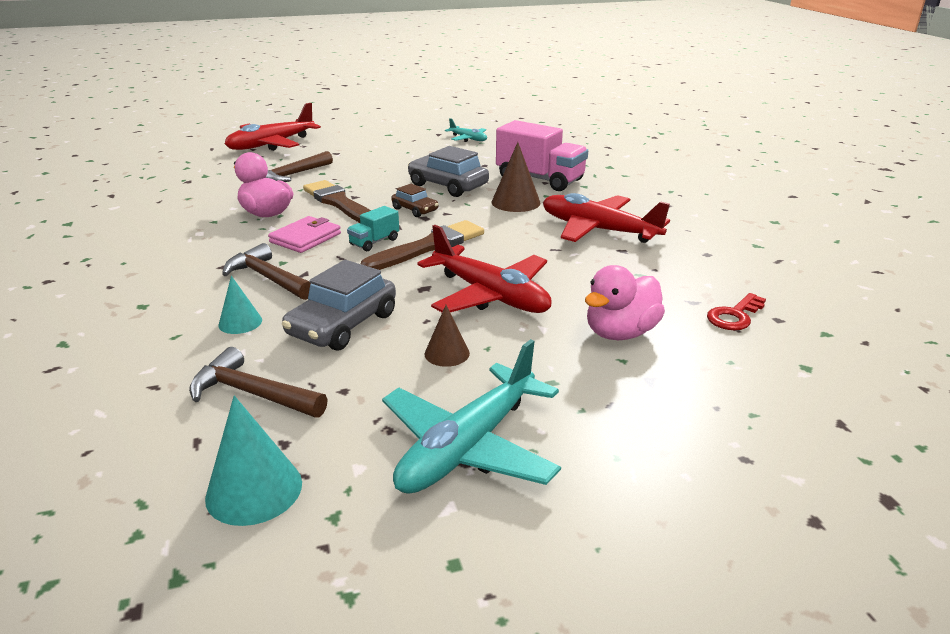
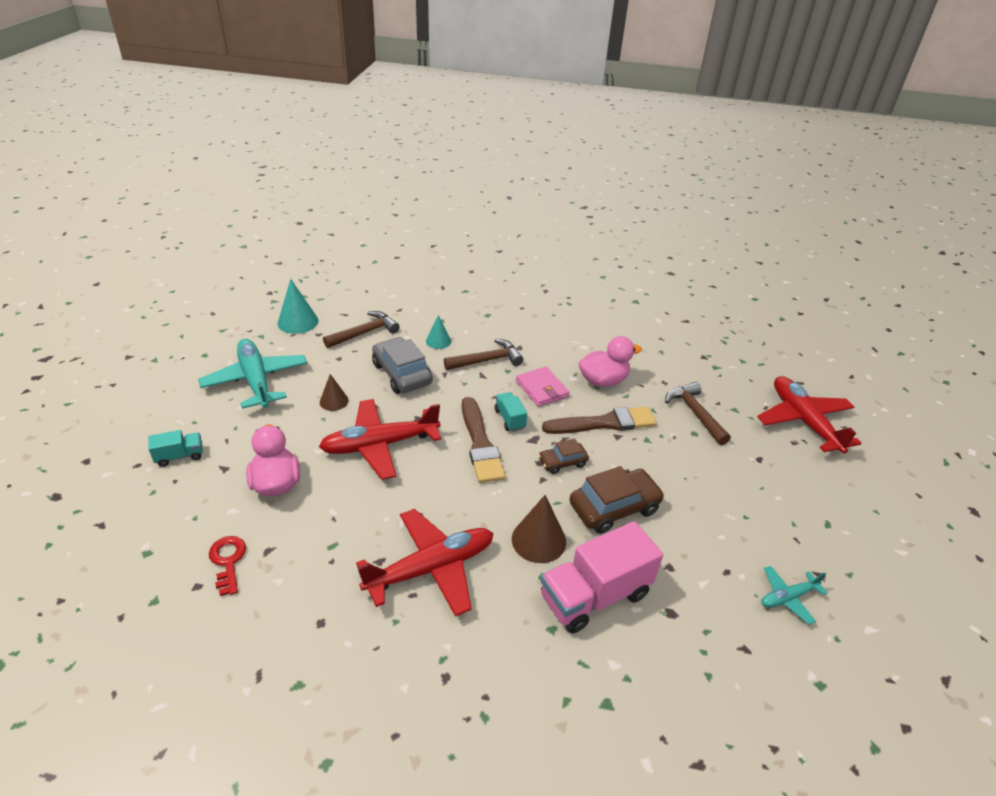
camera: 115 degrees right, 10 degrees up
grey car [408,146,489,197] -> brown car [569,466,665,534]
none -> turquoise truck [148,430,203,467]

